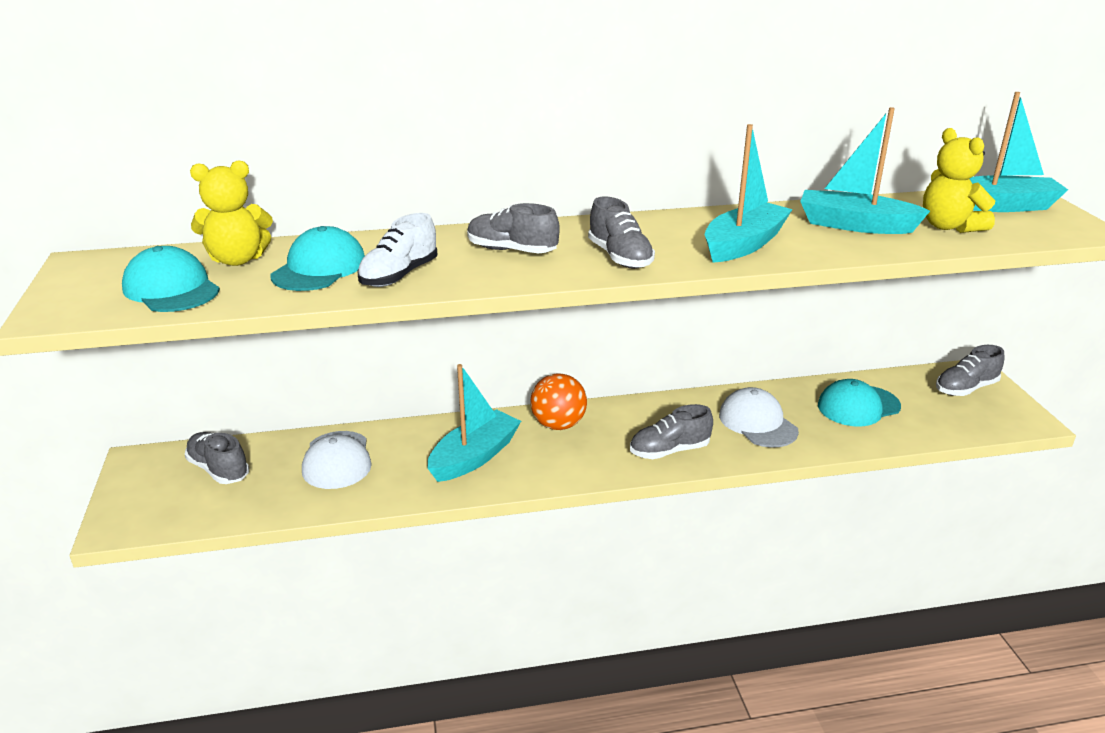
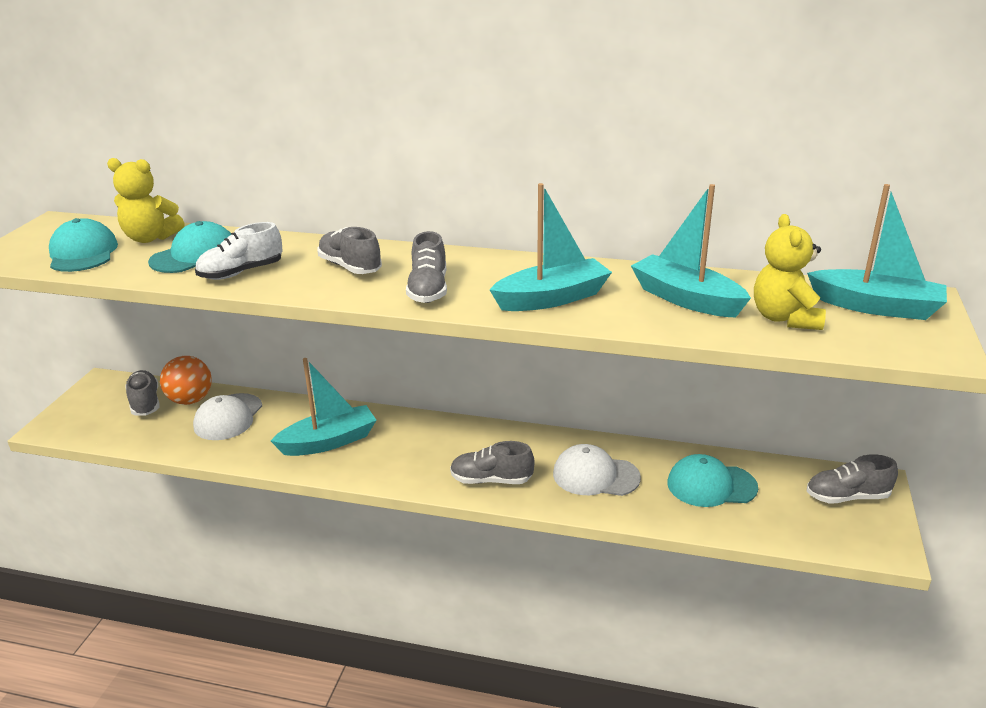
camera: 25 degrees right, 0 degrees up
orange ball [530,373,587,430] -> orange ball moved to [160,356,212,405]
white cap [719,387,799,448] -> white cap turned 75 degrees counterclockwise [553,444,641,496]

